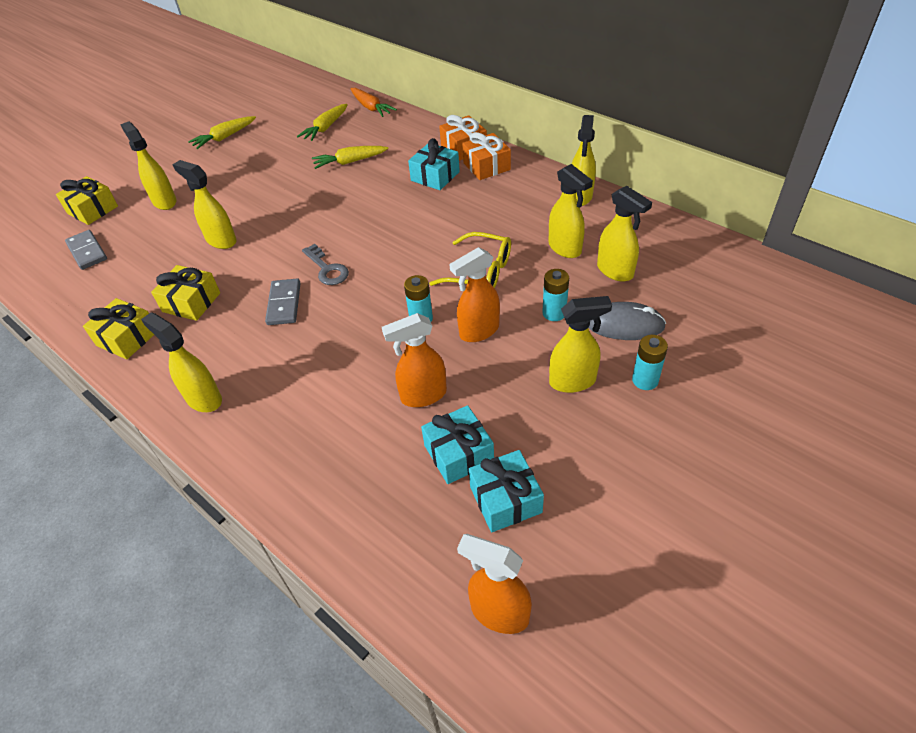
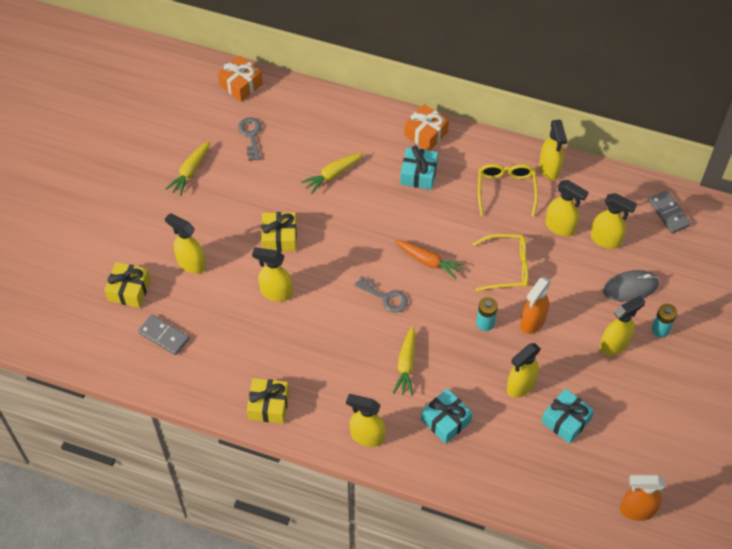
camera: 25 degrees left, 10 degrees up
yellow gift [151,265,220,321] -> yellow gift moved to [261,212,297,252]
grey domino [265,278,301,325] -> grey domino moved to [648,190,691,233]
yellow carrot [297,104,348,141] -> yellow carrot moved to [393,326,415,396]
orange carrot [350,88,397,117] -> orange carrot moved to [395,240,464,279]
orange spray bottle [382,313,447,407] -> yellow spray bottle [507,343,541,398]
orange gift [462,132,511,180] -> orange gift moved to [218,56,263,102]
turquoise gift [469,450,544,532] -> turquoise gift moved to [421,388,473,444]
turquoise battery [542,269,569,321] -> none
none -> grey key [238,117,262,161]
none -> yellow glasses [478,164,538,217]

